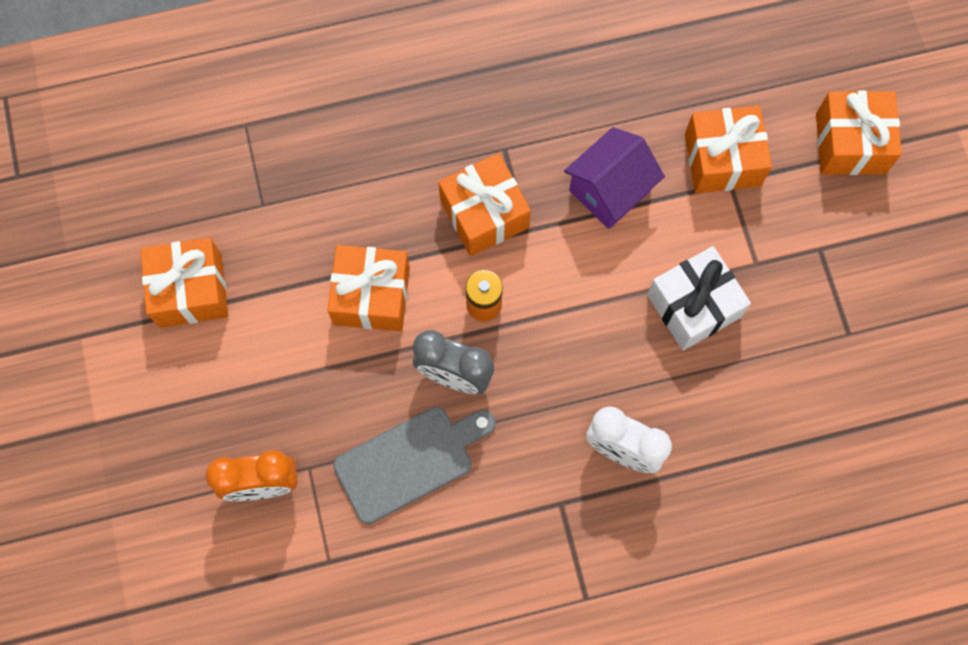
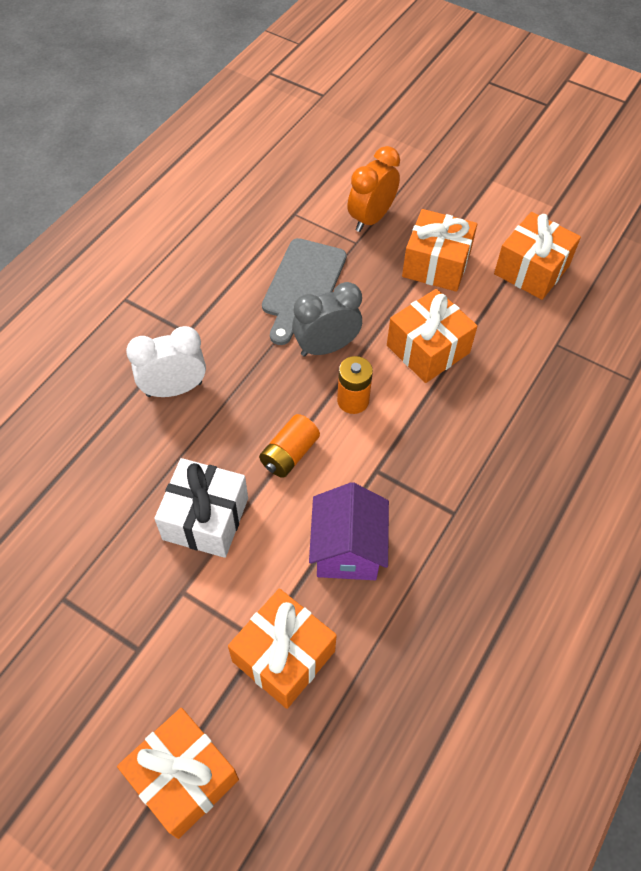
camera: 135 degrees right, 15 degrees down
orange gift [438,153,531,256] -> orange gift moved to [402,209,477,292]
none -> orange battery [259,414,320,478]

